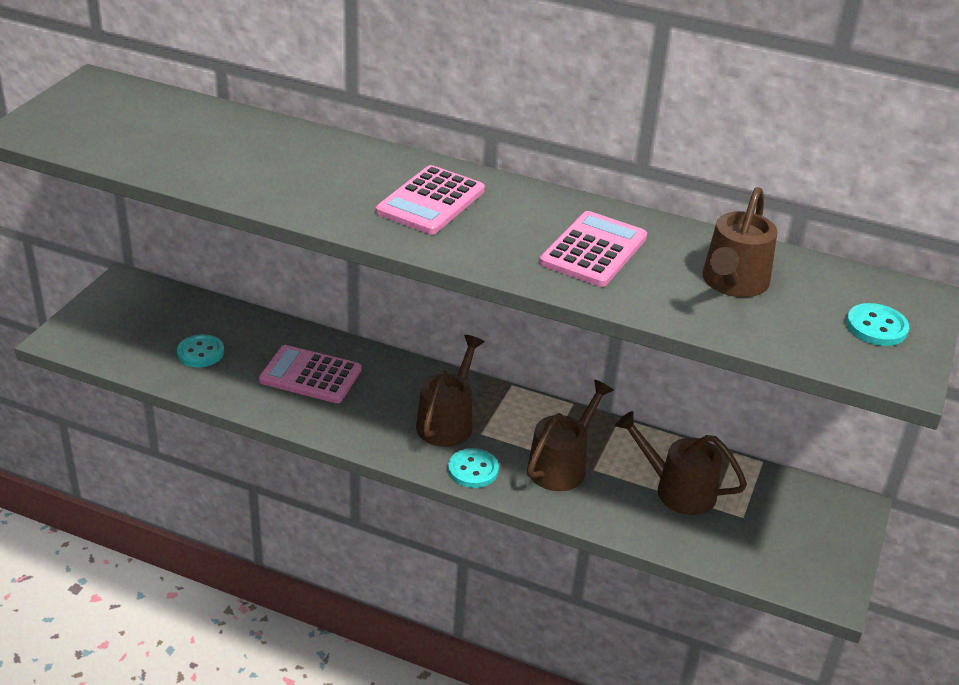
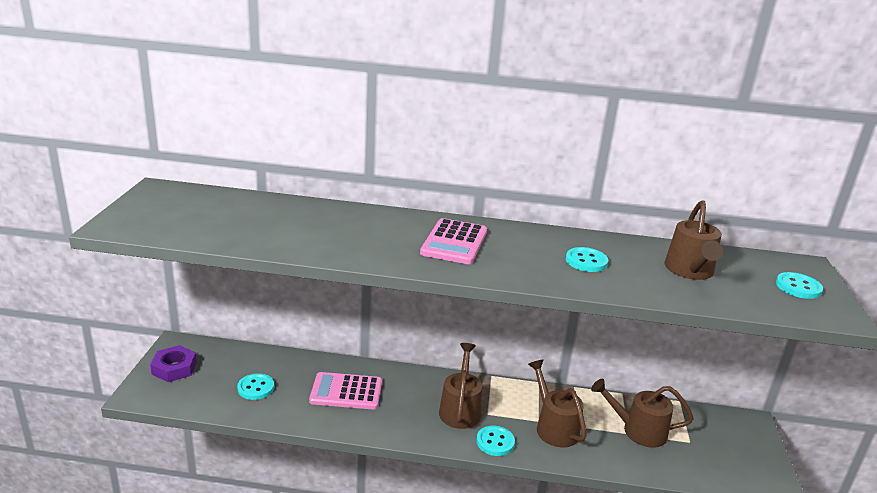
camera: 15 degrees left, 10 degrees down
brown watering can [527,379,614,491] -> brown watering can turned 45 degrees counterclockwise [528,360,587,447]
pink calculator [539,211,647,287] -> turquoise button [566,247,608,272]
none -> purple nut [150,345,197,382]

